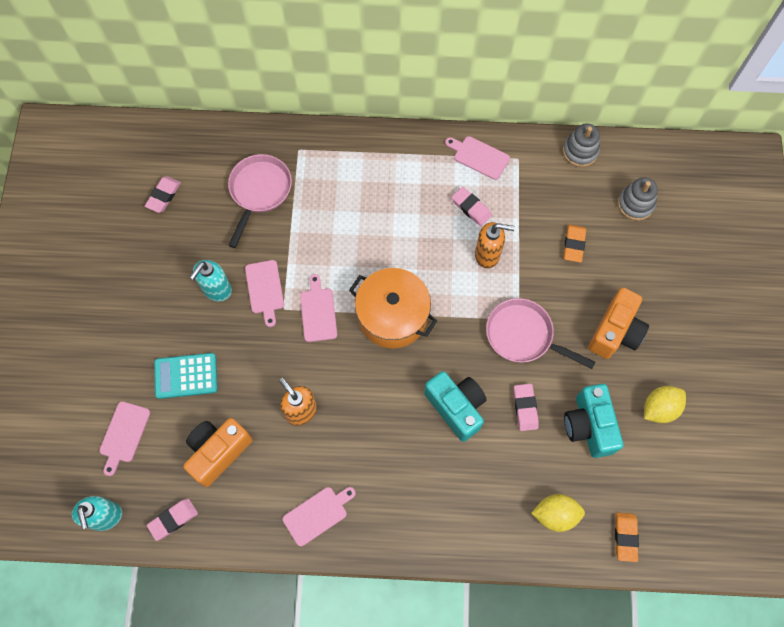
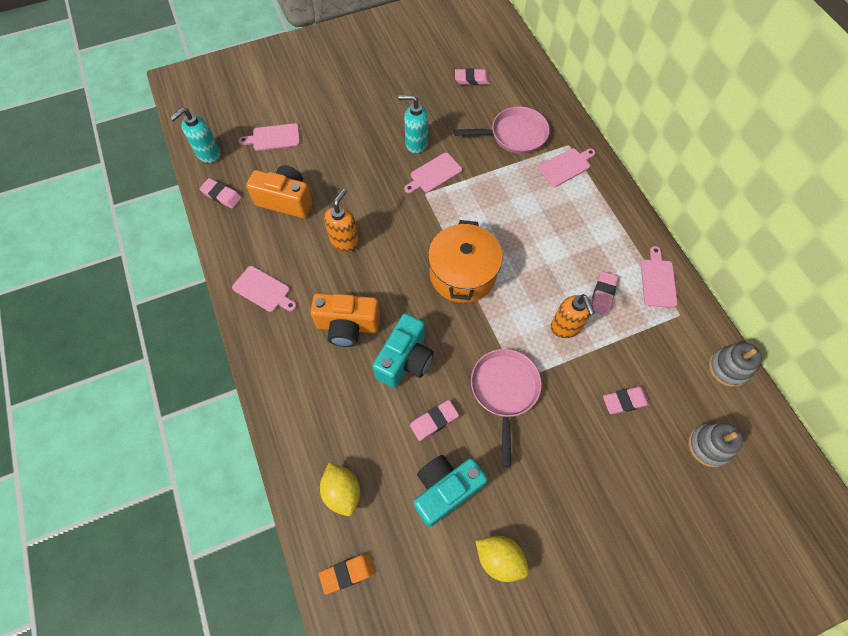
camera: 65 degrees right, 5 degrees down
turquoise calculator [154,353,218,399] -> none
pink cutting board [300,274,337,342] -> pink cutting board moved to [538,148,596,187]
orange eraser [564,224,586,262] -> pink eraser [603,386,650,414]
orange camera [588,288,649,359] -> orange camera moved to [311,293,380,347]

